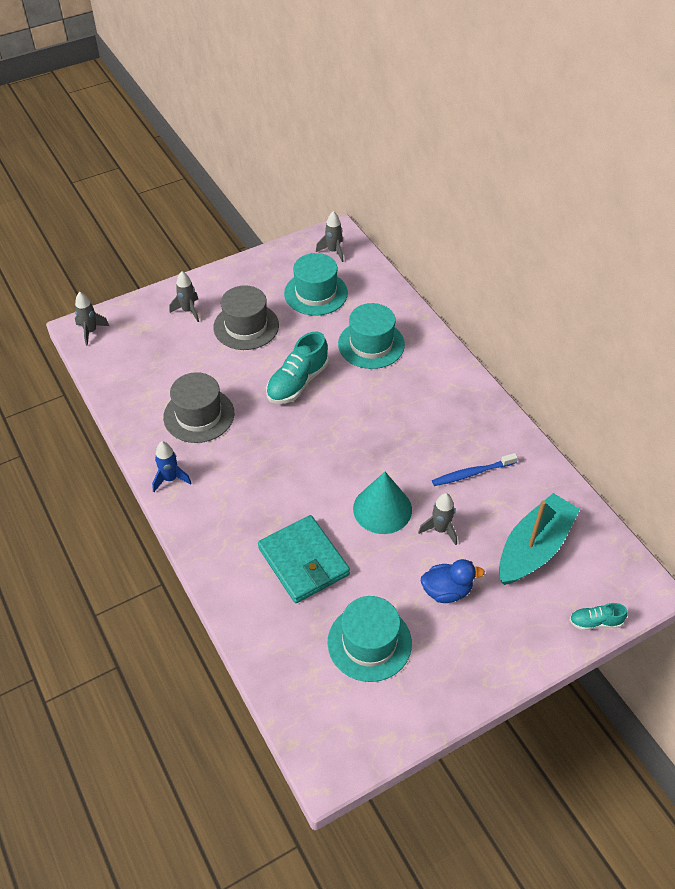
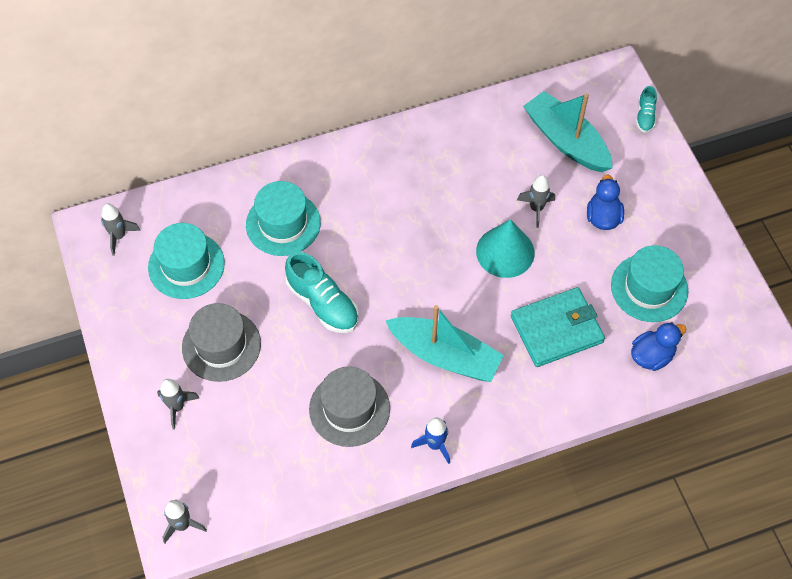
camera: 80 degrees left, 10 degrees up
blue toothbrush [432,453,518,486] -> none
none -> turquoise boat [385,305,504,382]
none -> blue duck [631,322,686,371]

